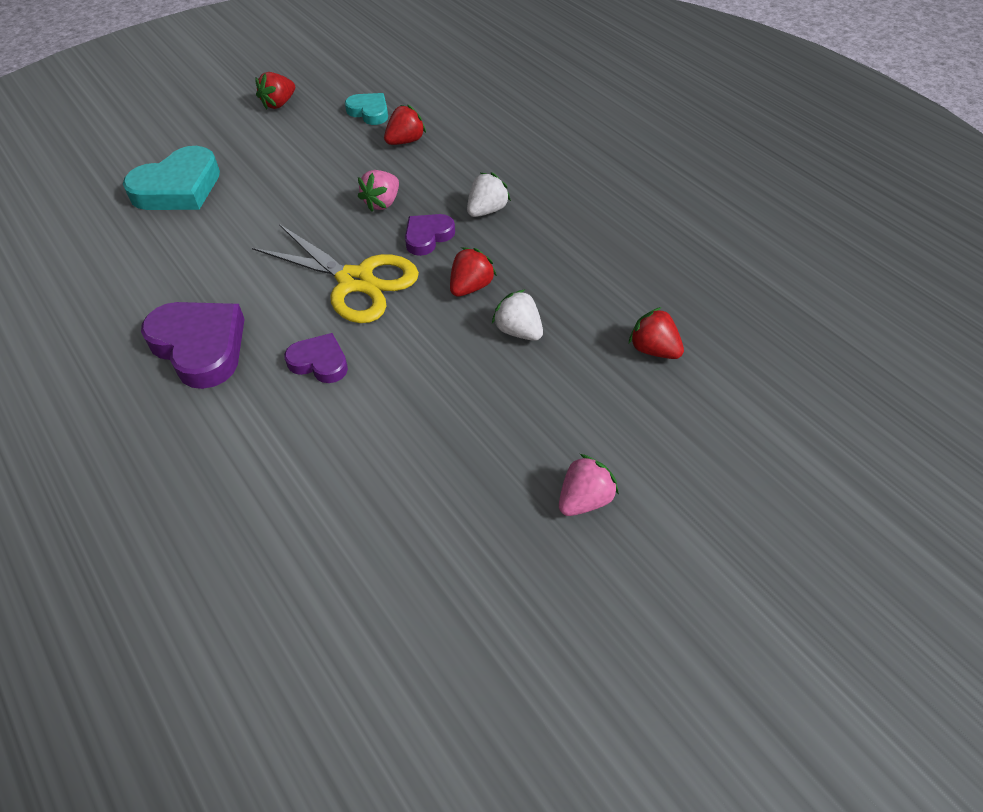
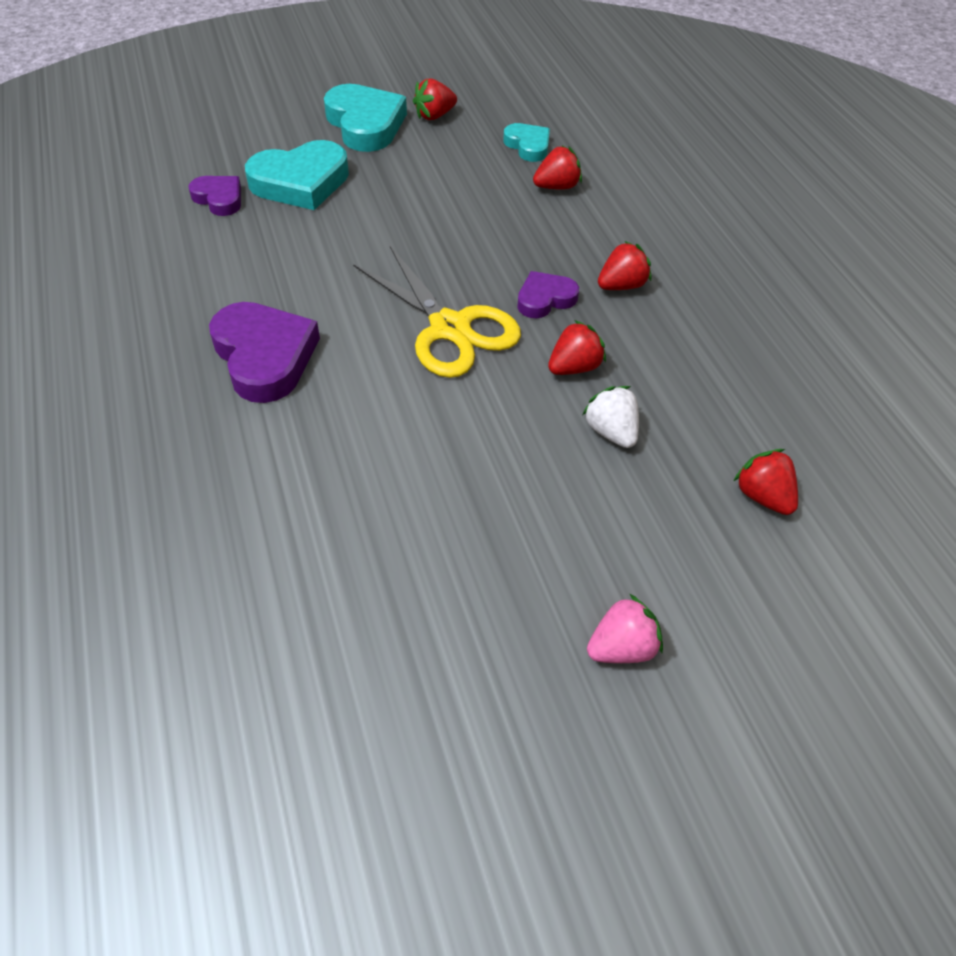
camera: 15 degrees right, 0 degrees up
purple heart [284,333,348,383] -> purple heart moved to [189,176,241,216]
pink strawberry [358,170,399,212] -> none
white strawberry [467,172,511,217] -> red strawberry [598,241,651,290]
none -> turquoise heart [324,84,407,152]

